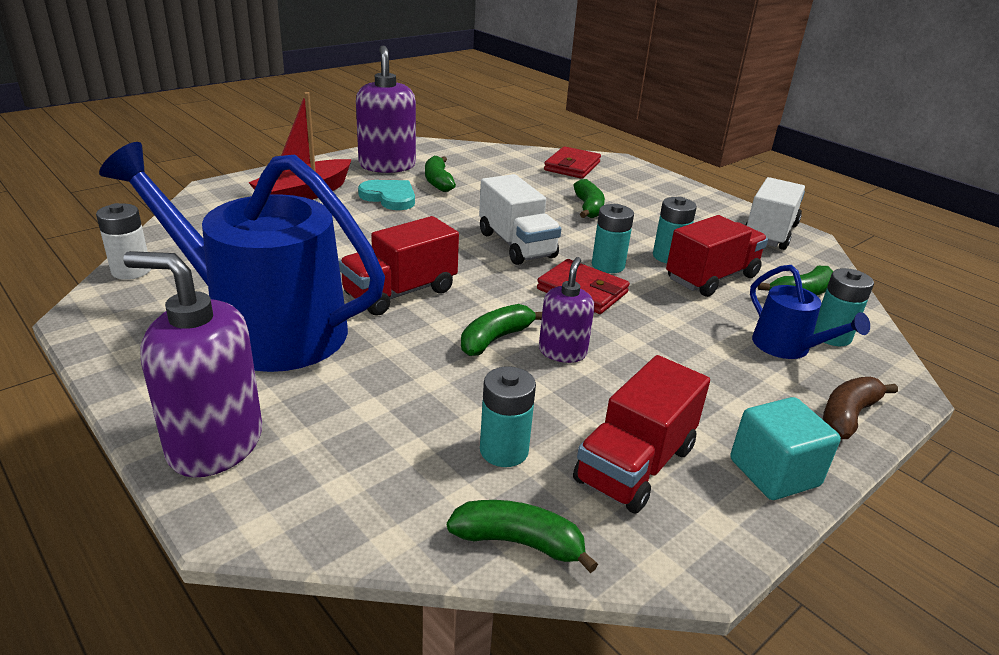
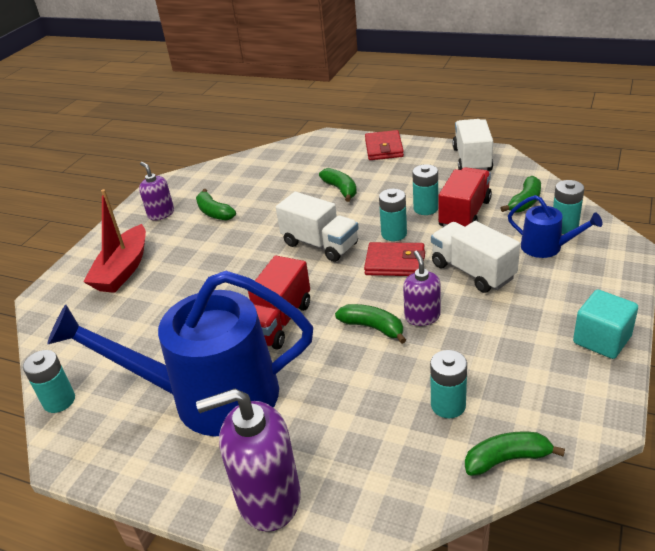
camera: 20 degrees left, 5 degrees up
white battery [96,203,151,280] -> turquoise battery [23,350,75,413]
purple soap dispenser [356,45,416,173] -> purple soap dispenser [139,162,174,220], size x0.57
turquoise heart [358,180,415,210] -> none
green banana [461,304,542,356] -> green banana turned 105 degrees clockwise [335,304,406,344]
red wallet [544,146,601,179] -> red wallet moved to [365,130,404,160]
red truck [573,355,710,513] -> none
brown banana [823,377,898,439] -> none
none -> white truck [431,221,520,293]

